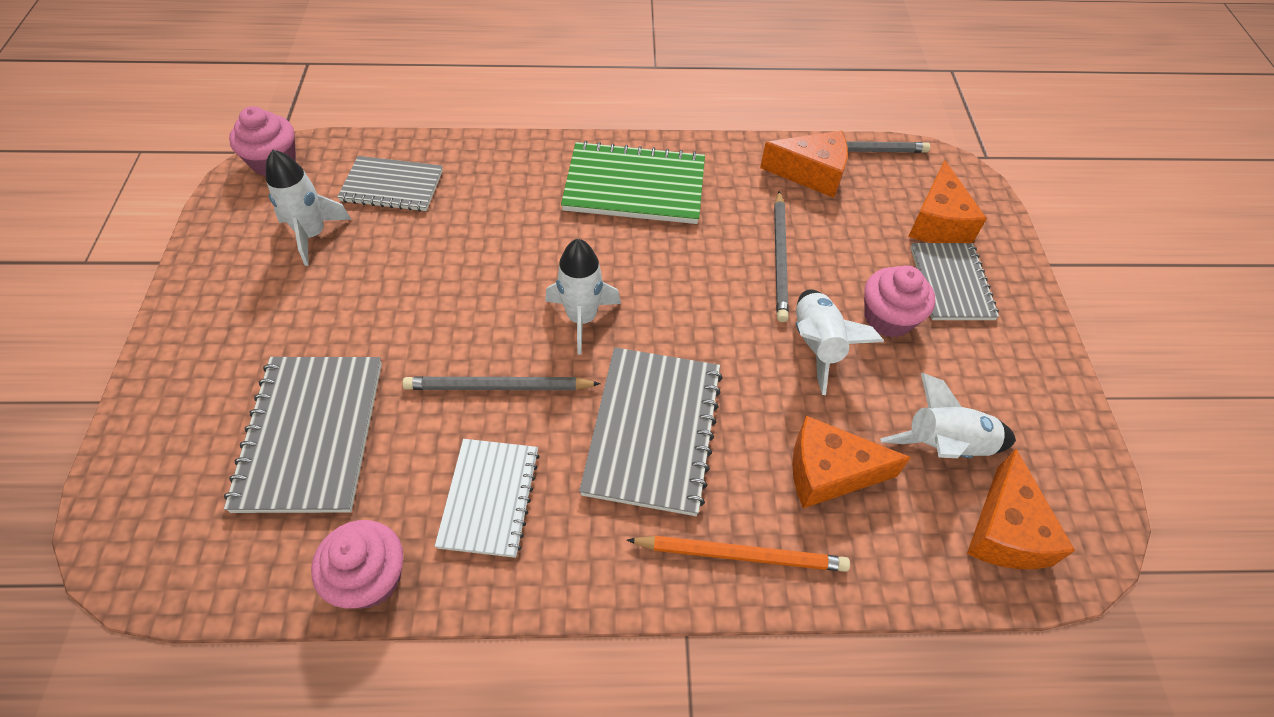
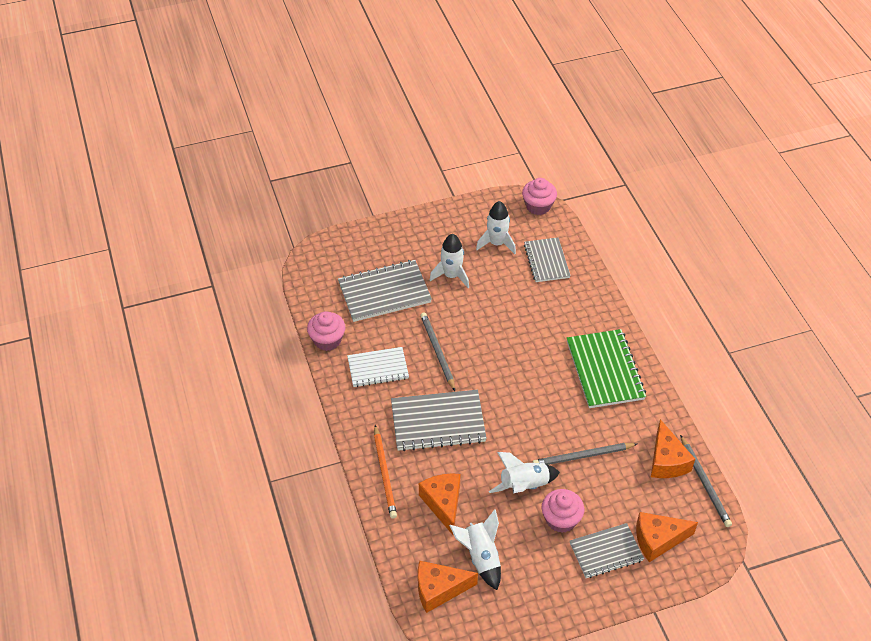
camera: 75 degrees right, 5 degrees down
white rocket [545,239,621,355] -> white rocket moved to [430,234,469,288]

